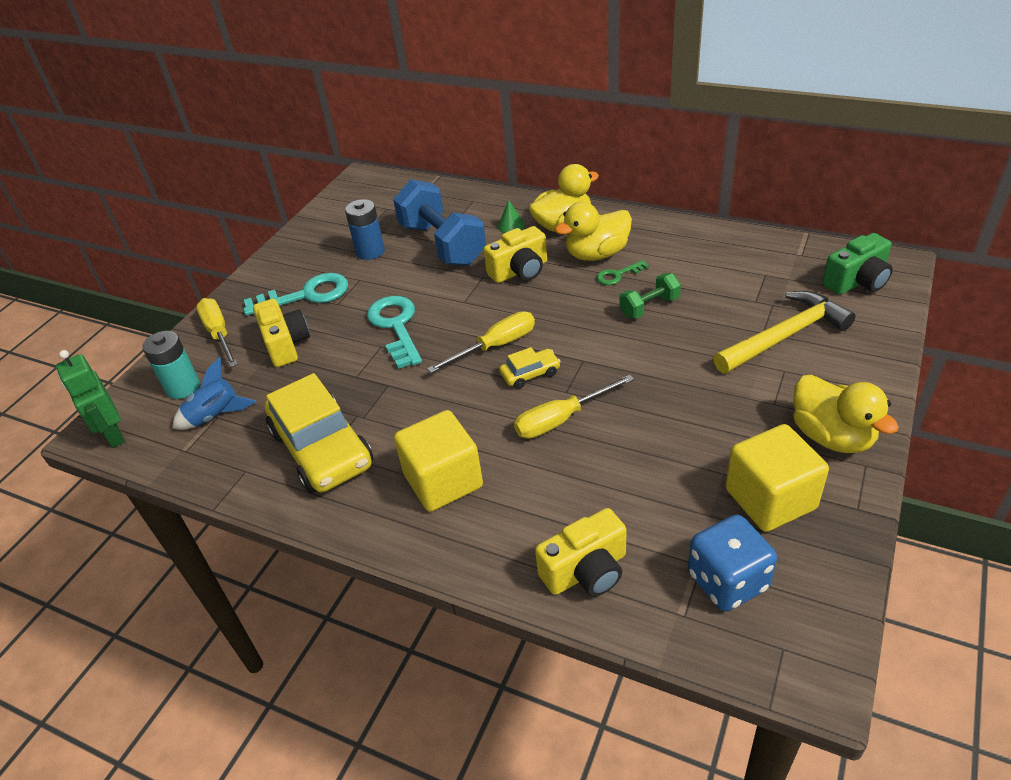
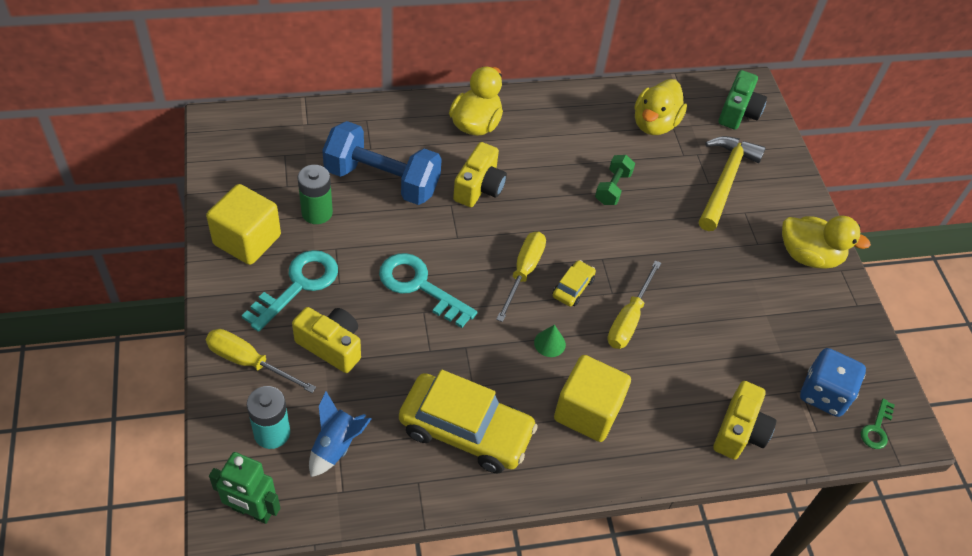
camera: 45 degrees left, 10 degrees up
blue battery [345,199,385,260] -> green battery [297,165,333,224]
green cone [498,200,525,233] -> green cone moved to [534,325,566,357]
yellow duck [555,202,632,261] -> yellow duck moved to [635,79,687,135]
green key [596,260,649,285] -> green key moved to [861,399,895,449]
yellow cube [725,424,829,532] -> yellow cube moved to [206,184,281,265]

